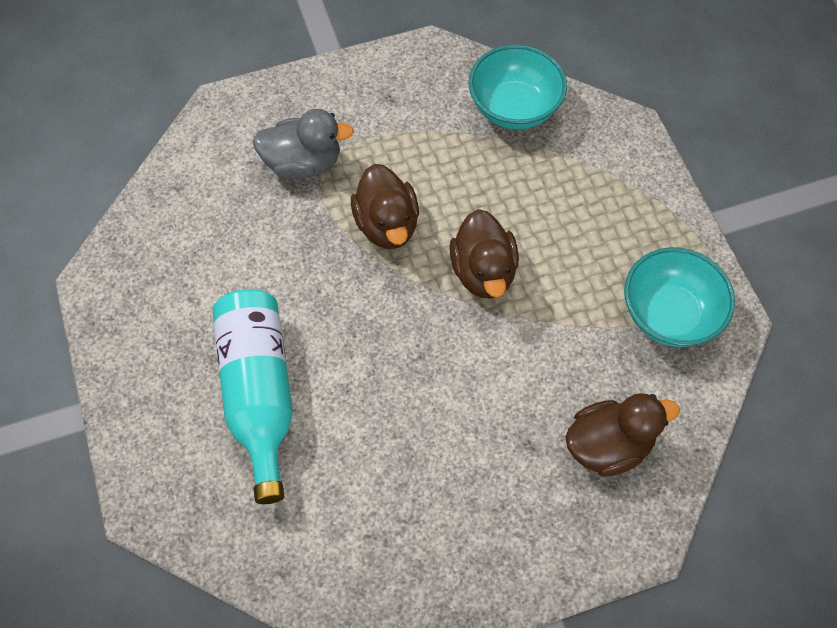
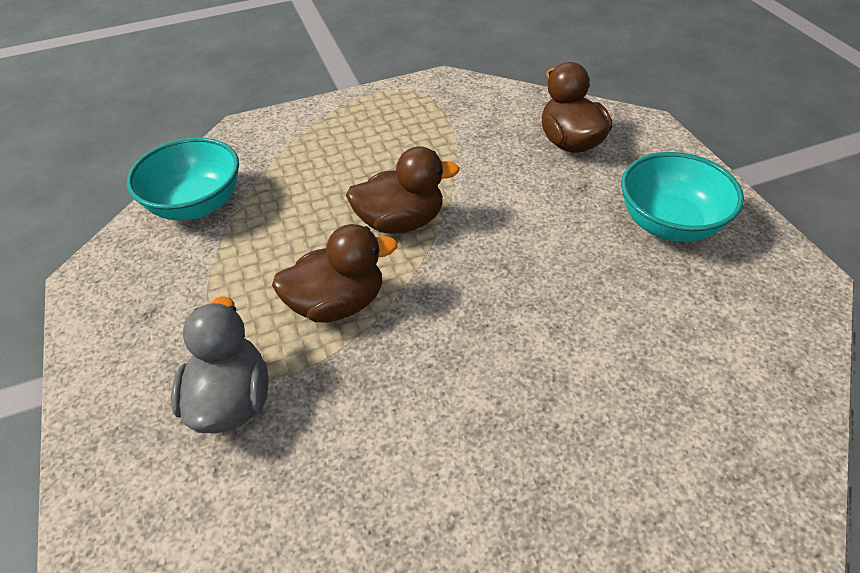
camera: 90 degrees left, 15 degrees down
turquoise bottle [212,289,293,504] -> none
turquoise bowl [624,247,735,347] -> turquoise bowl moved to [621,152,744,242]

